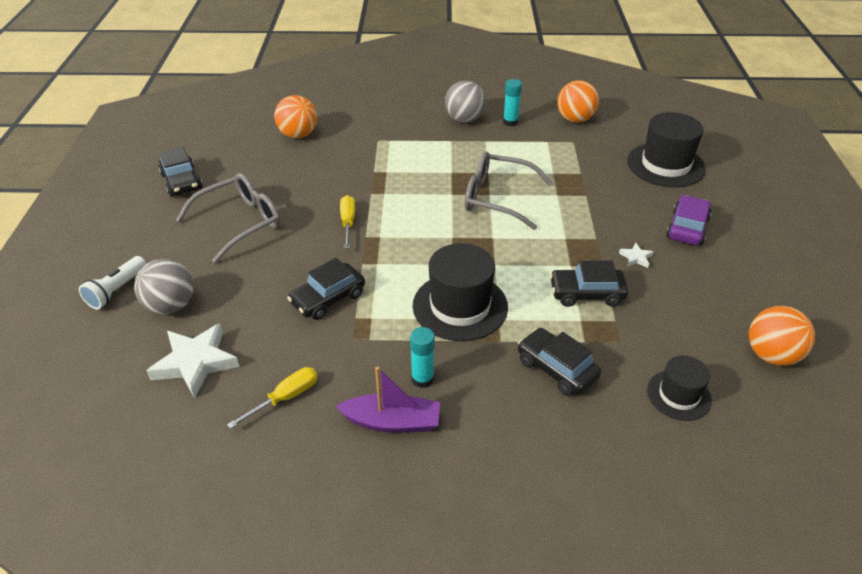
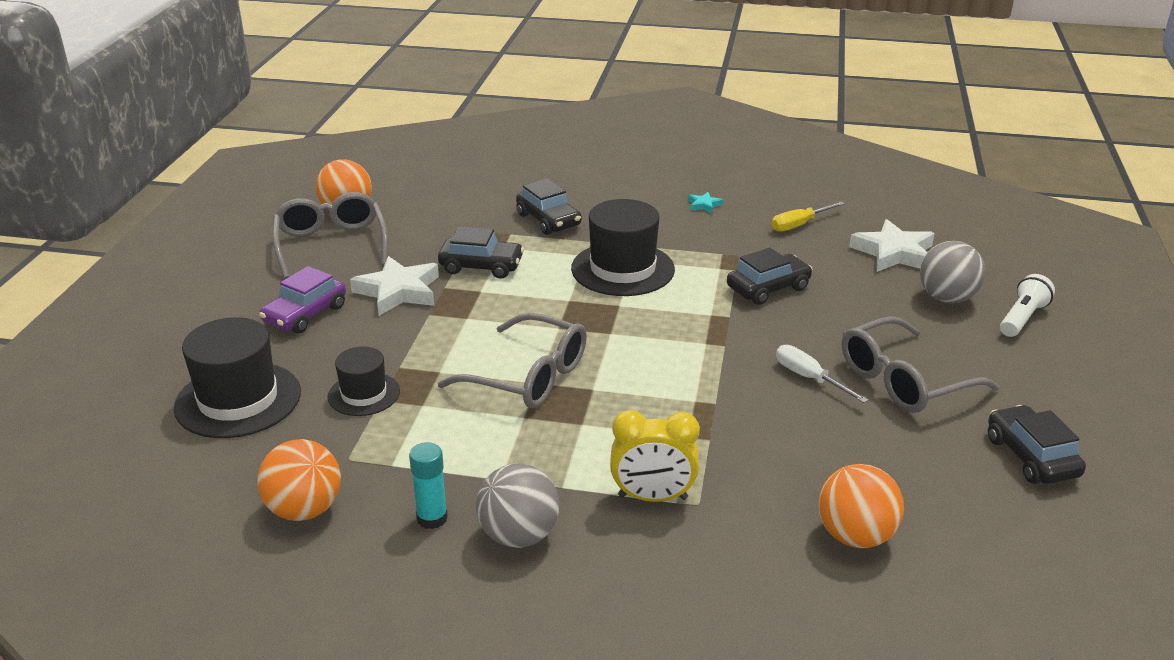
camera: 170 degrees left, 10 degrees down
purple boat [335,366,440,433] -> turquoise star [688,192,723,213]
yellow screwdriver [340,195,355,249] -> none
turquoise glue stick [410,327,435,388] -> none
white star [619,243,654,268] -> white star [350,256,439,316], size x2.22
black hat [647,355,712,421] -> black hat moved to [328,346,400,416]
none -> grey glasses [273,192,388,279]
none -> yellow clock [610,410,700,502]
none -> white screwdriver [776,345,869,403]

